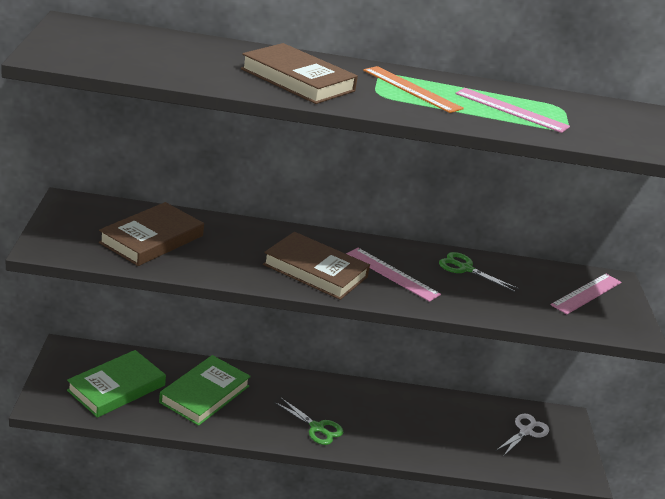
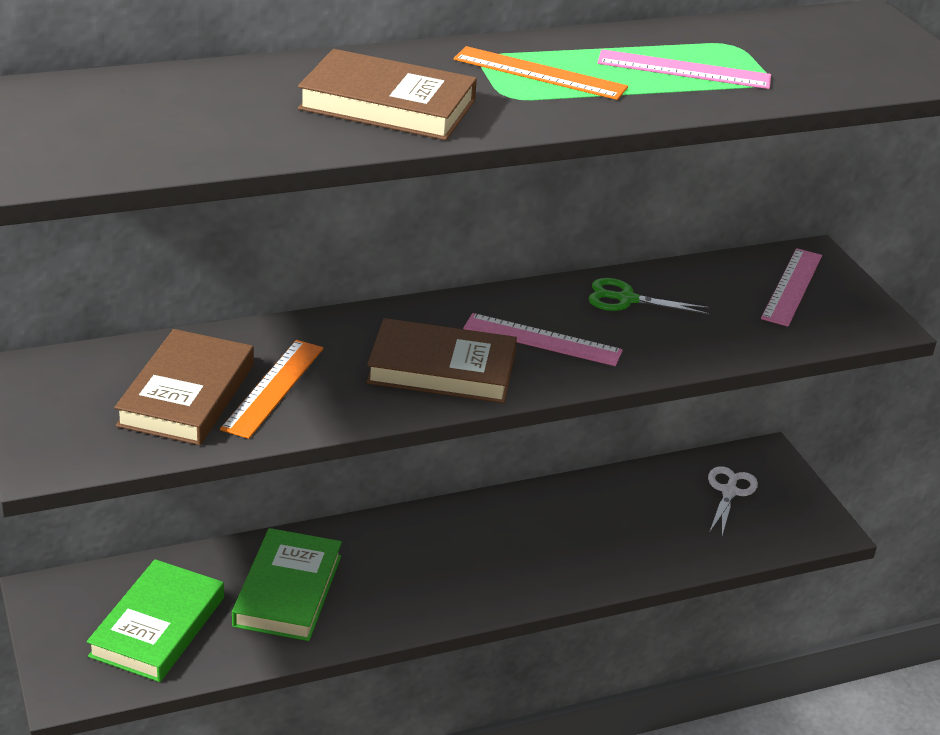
camera: 20 degrees left, 5 degrees up
green scissors [274,398,343,445] -> none
none -> orange ruler [220,340,323,439]

